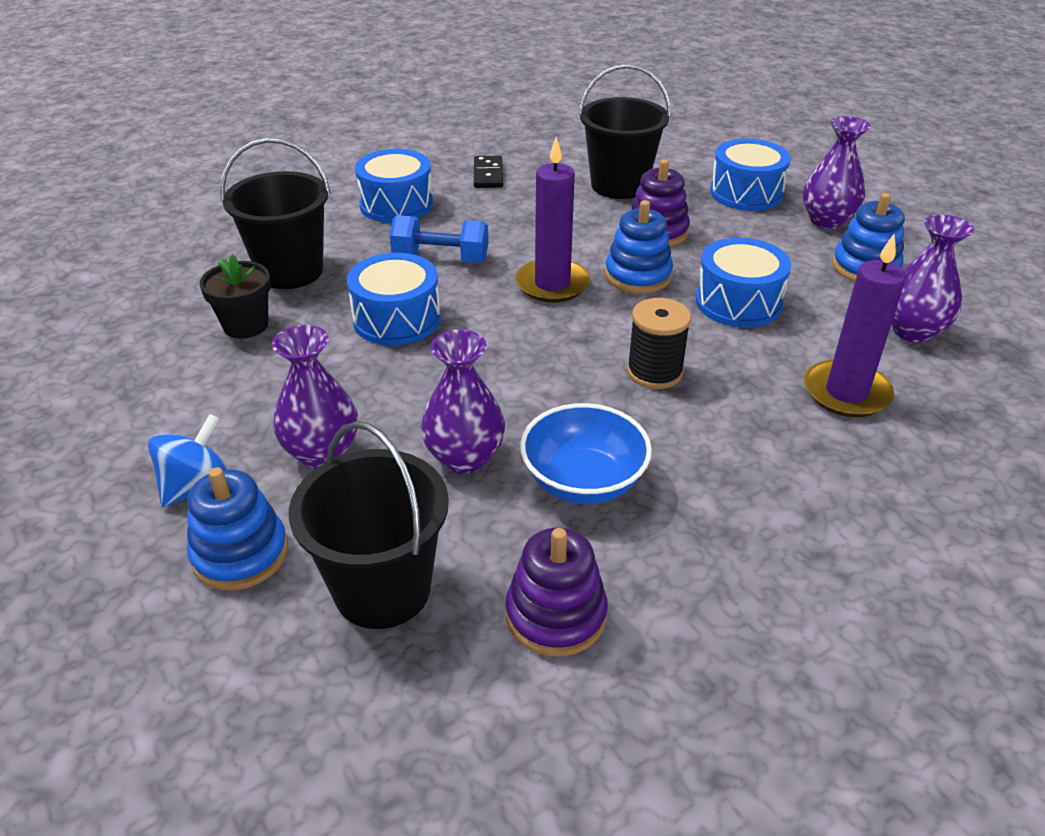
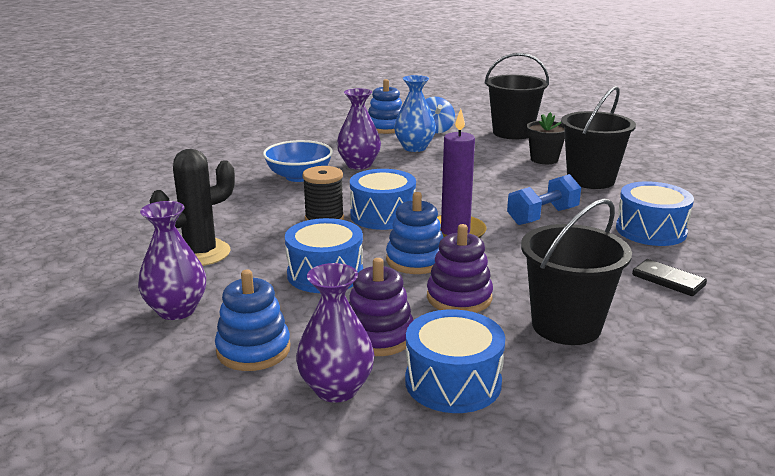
camera: 135 degrees right, 15 degrees down
purple vase [272,325,358,469] -> blue vase [394,75,436,152]
black bucket [289,421,449,629] -> black bucket moved to [484,53,549,139]
blue drum [347,253,441,345] -> blue drum moved to [350,169,416,230]
purple stacking toy [506,528,608,657] -> purple stacking toy moved to [349,258,414,356]
purple candle [804,234,906,417] -> black cactus [149,149,235,266]

